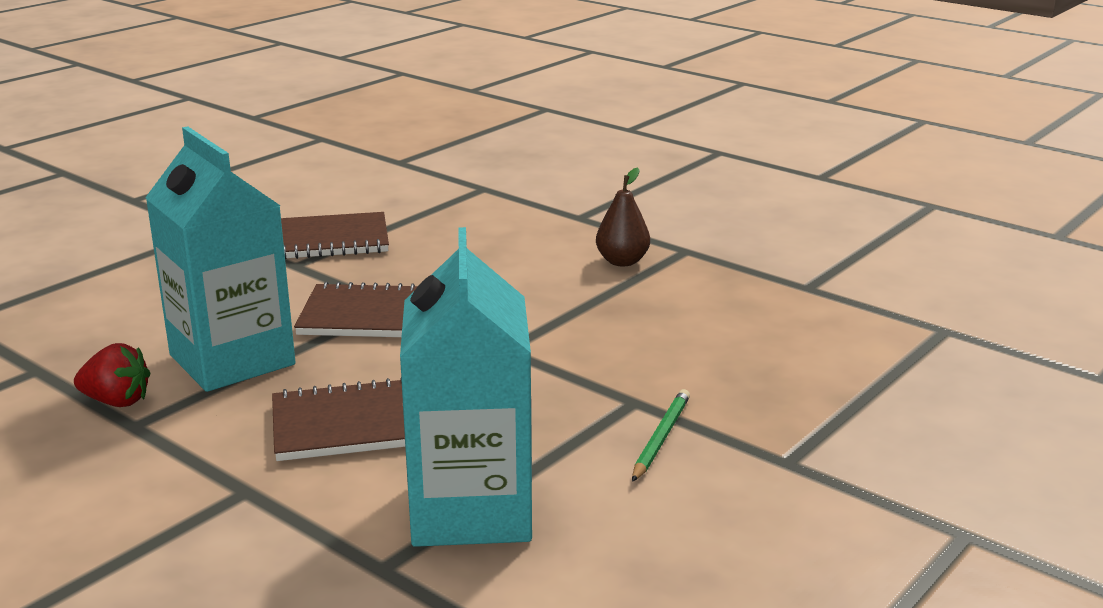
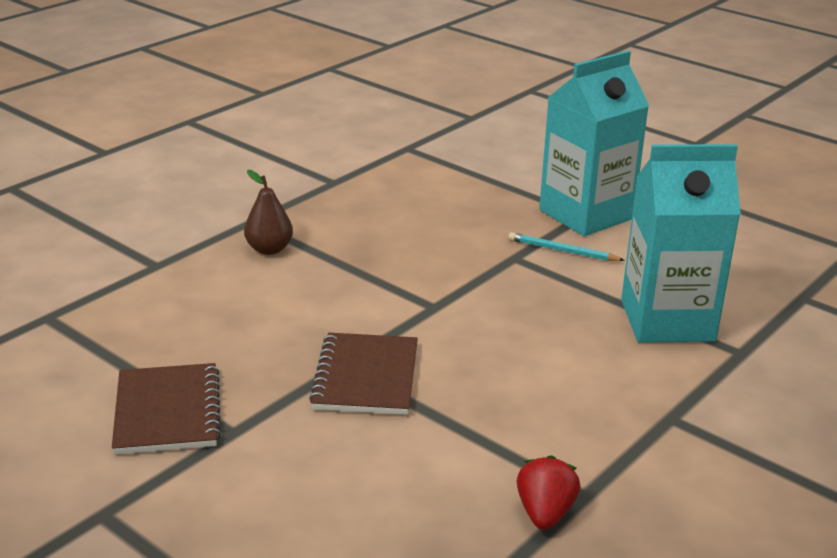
camera: 90 degrees left, 5 degrees up
turquoise carton [145,126,295,392] -> turquoise carton moved to [539,51,649,236]
brown notebook [272,378,405,461] -> none
green pencil [632,389,690,482] -> turquoise pencil [508,232,625,261]

